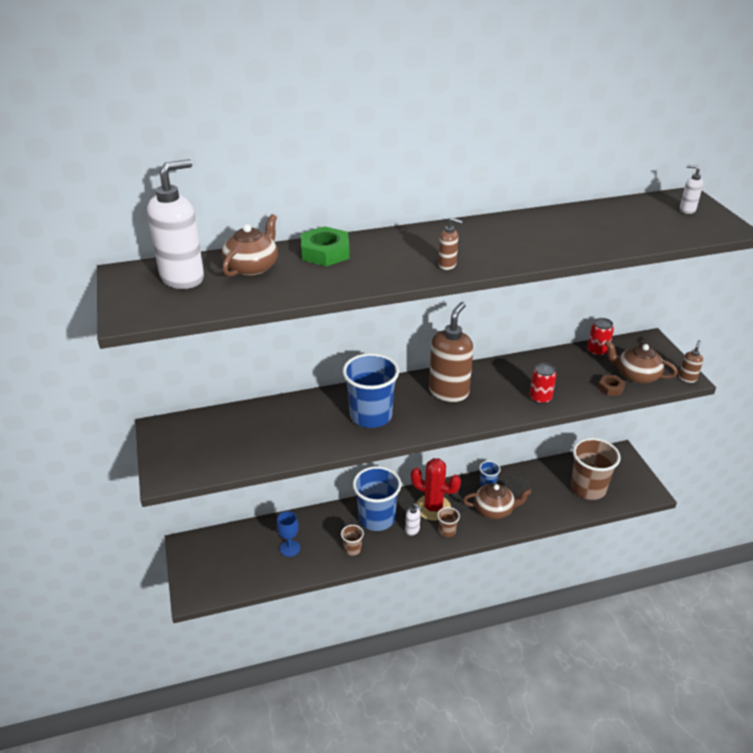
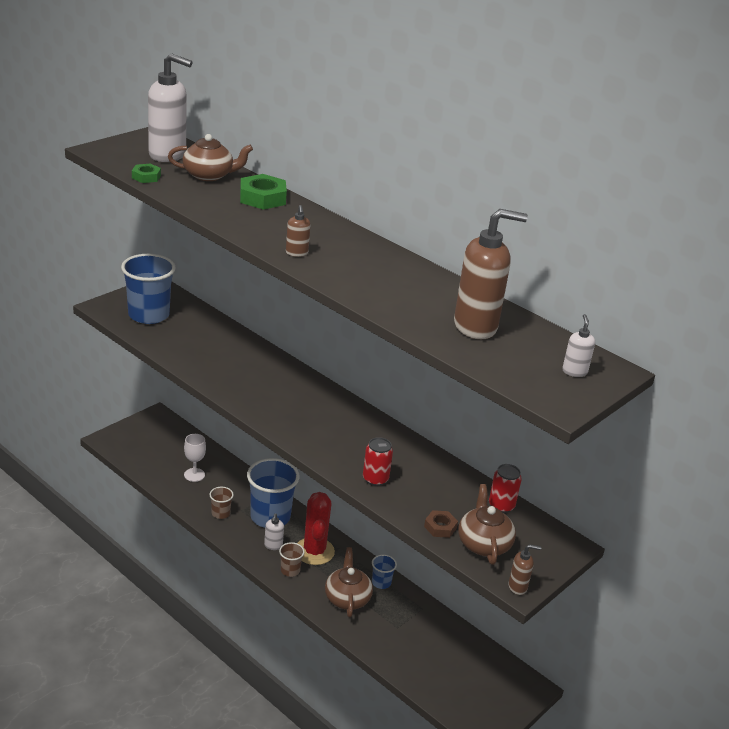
camera: 55 degrees right, 5 degrees down
blue goblet [277,511,300,557] -> white goblet [184,434,206,482]
blue cup [342,353,399,428] -> blue cup moved to [121,254,176,324]
brown soap dispenser [429,302,473,402] -> brown soap dispenser moved to [454,209,528,339]
brown teapot [463,483,532,519] -> brown teapot turned 150 degrees counterclockwise [325,547,373,617]
brown cup [571,438,621,500] -> none
none -> green nut [132,164,161,183]

